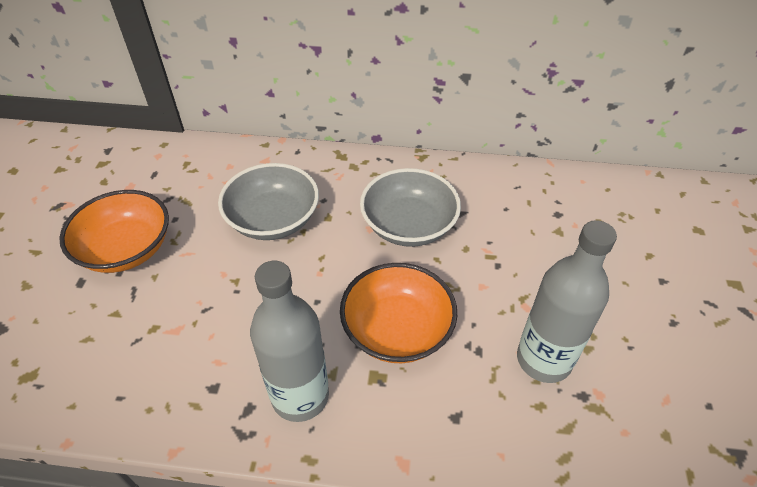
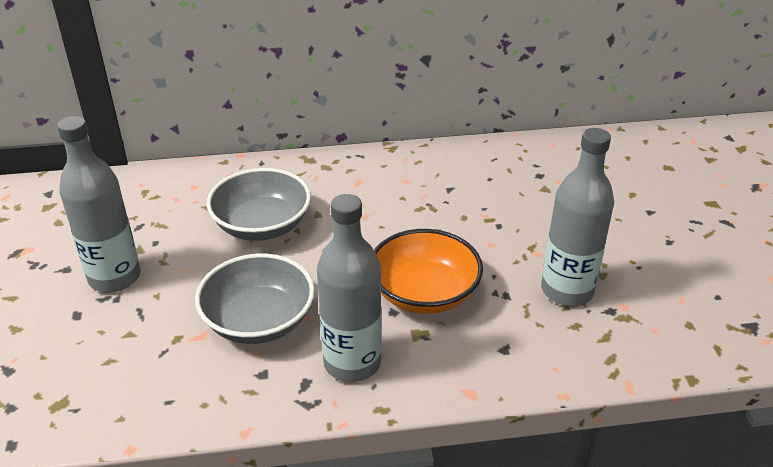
camera: 15 degrees left, 10 degrees down
orange bowl [59,190,169,273] -> grey bottle [57,116,141,292]
grey bowl [360,168,461,247] -> grey bowl moved to [195,254,315,344]

